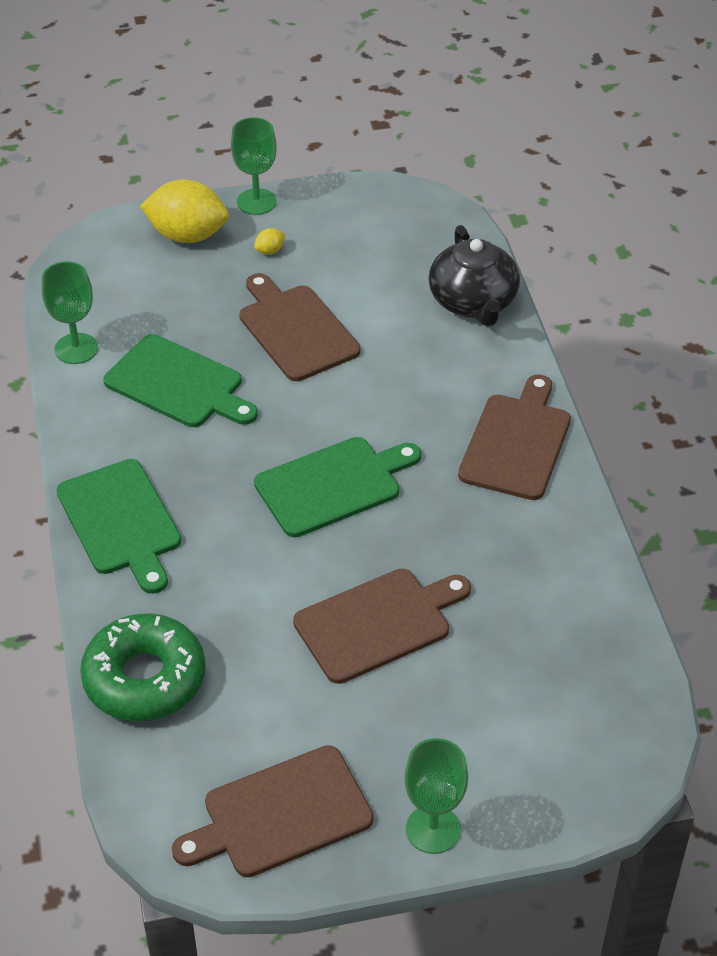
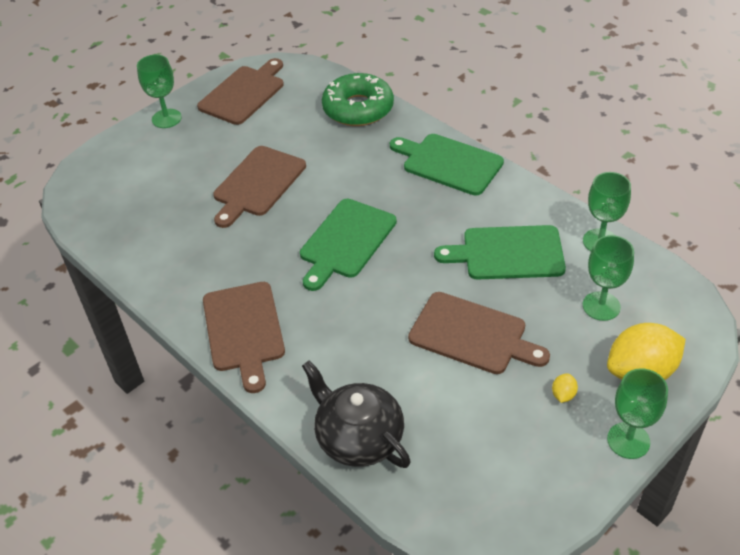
camera: 150 degrees right, 0 degrees up
none -> green goblet [583,235,634,321]

